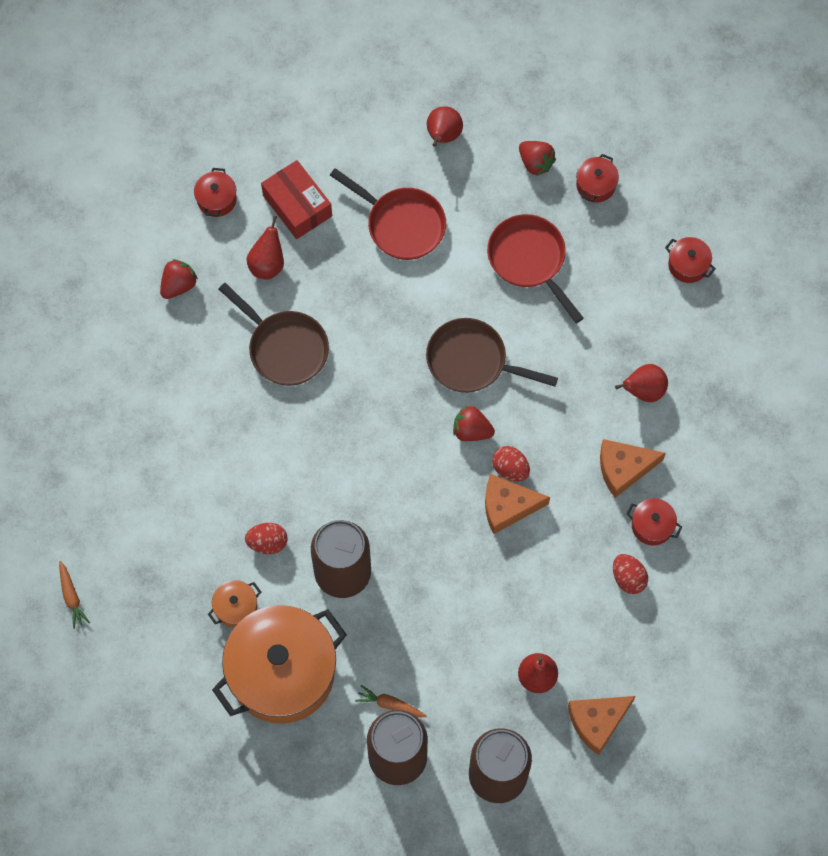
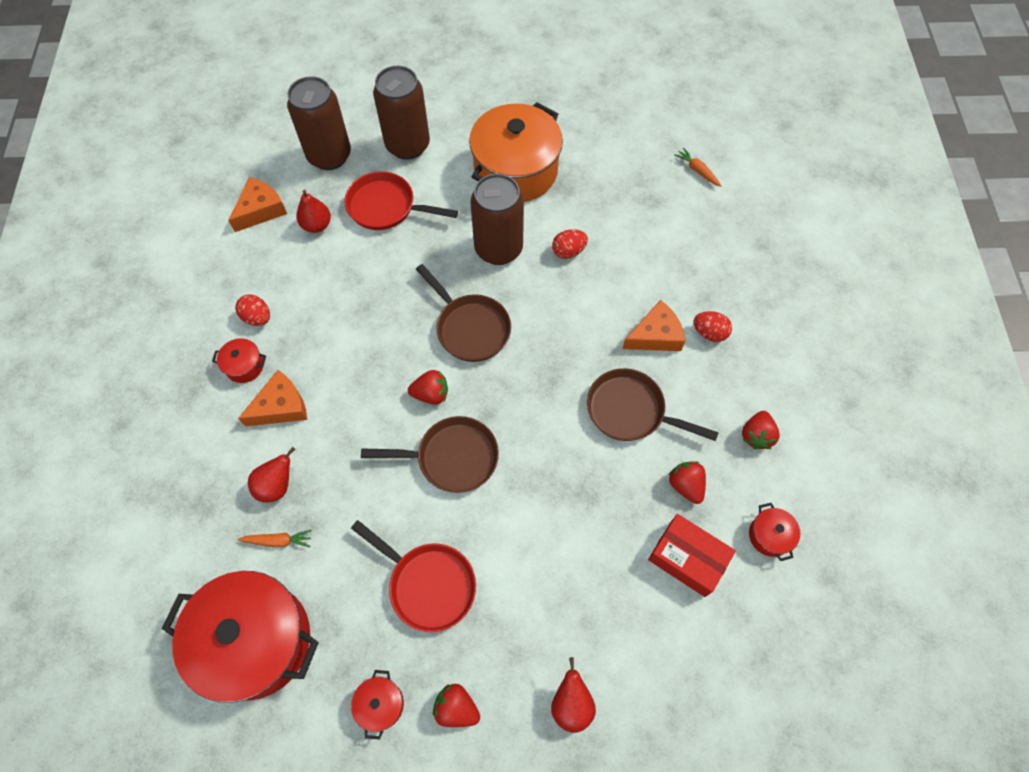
camera: 160 degrees right, 5 degrees down
orange pot [208,580,261,628] -> none
red pear [247,216,284,280] -> red strawberry [669,461,706,504]
red pan [330,168,446,260] -> red pan moved to [344,171,458,230]
orange carrot [355,685,427,718] -> orange carrot moved to [238,530,312,547]
orange cheese [485,474,550,534] -> orange cheese moved to [622,300,685,351]
red egg [492,446,530,482] -> red egg moved to [693,311,732,342]
red pot [665,237,716,283] -> red pot [162,571,319,703], size x2.45
none -> brown pan [416,264,511,362]

